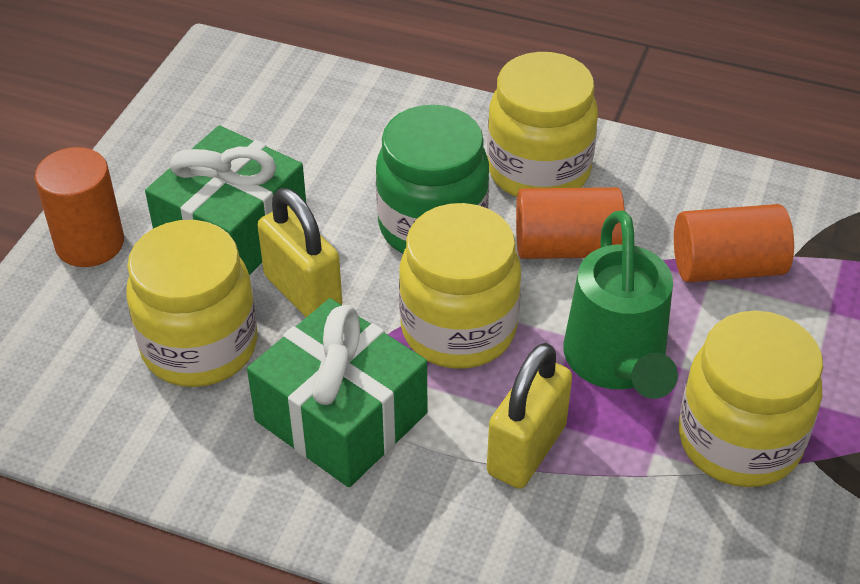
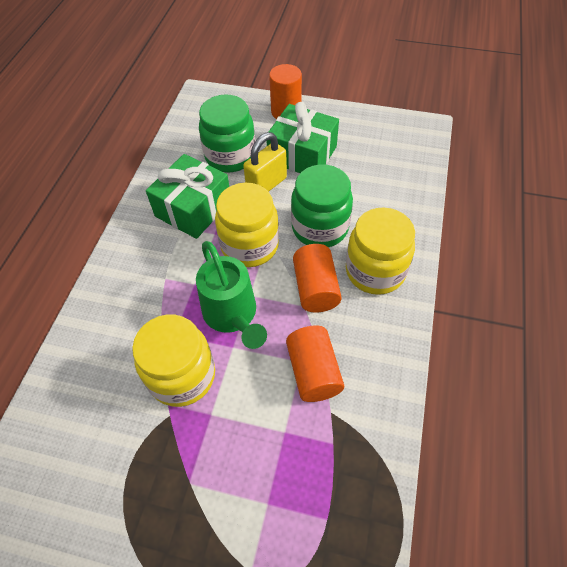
camera: 85 degrees right, 10 degrees up
yellow jar [126,220,258,387] -> green jar [199,95,255,172]
yellow padlock [487,343,572,489] -> none
green watering can [563,211,678,399] -> green watering can turned 105 degrees counterclockwise [196,241,267,349]

